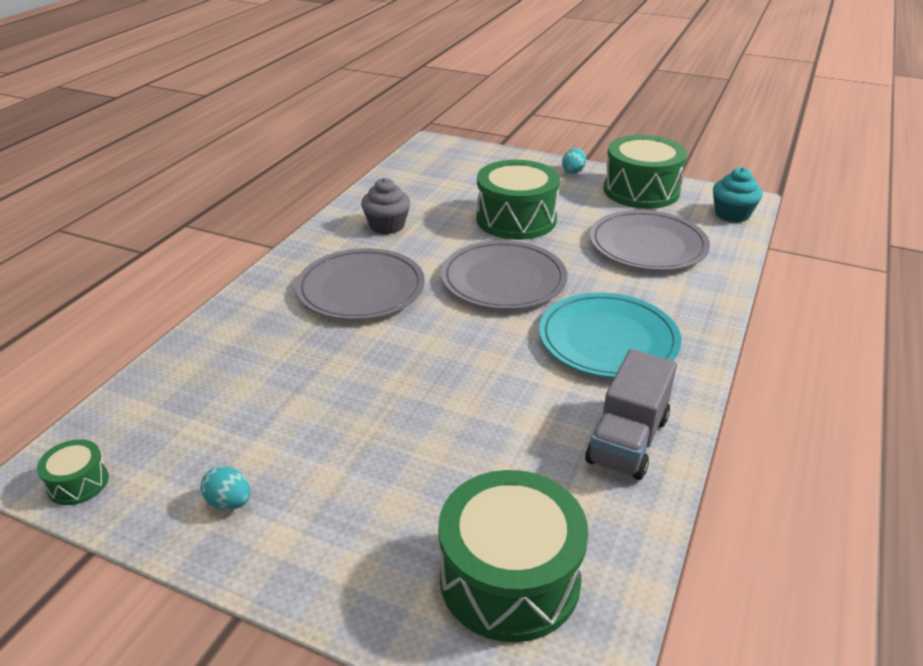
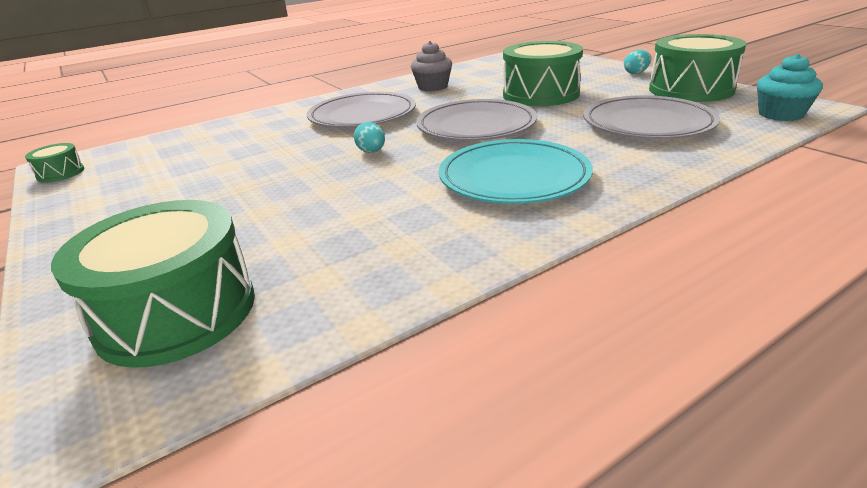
camera: 35 degrees right, 5 degrees down
turquoise egg [200,466,250,510] -> turquoise egg moved to [354,122,385,153]
grey truck [585,349,677,480] -> none

